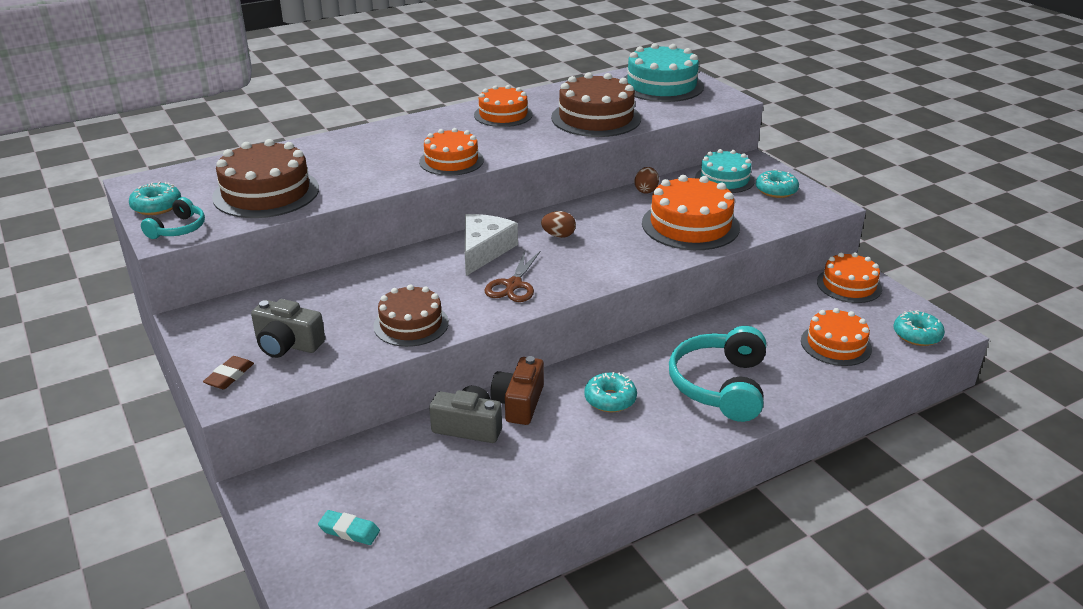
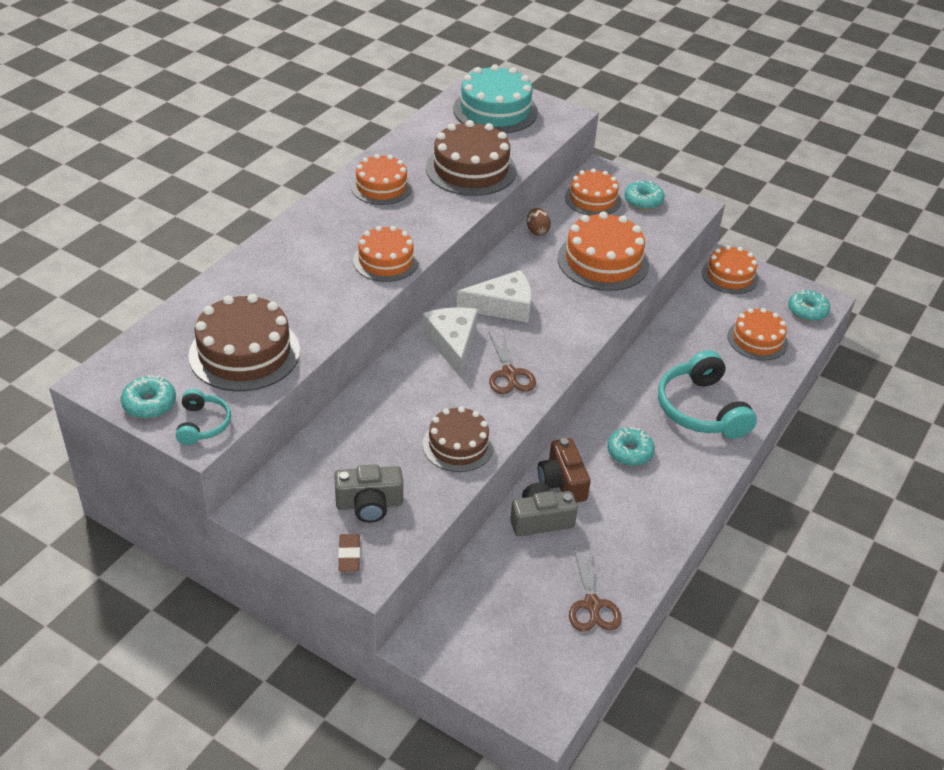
camera: 30 degrees left, 10 degrees up
turquoise eraser [318,510,380,545] -> none
brown egg [541,211,576,238] -> white cheese [457,270,532,323]
turquoise cake [695,149,755,193] -> orange cake [565,168,621,216]
none -> brown scissors [569,549,622,632]

